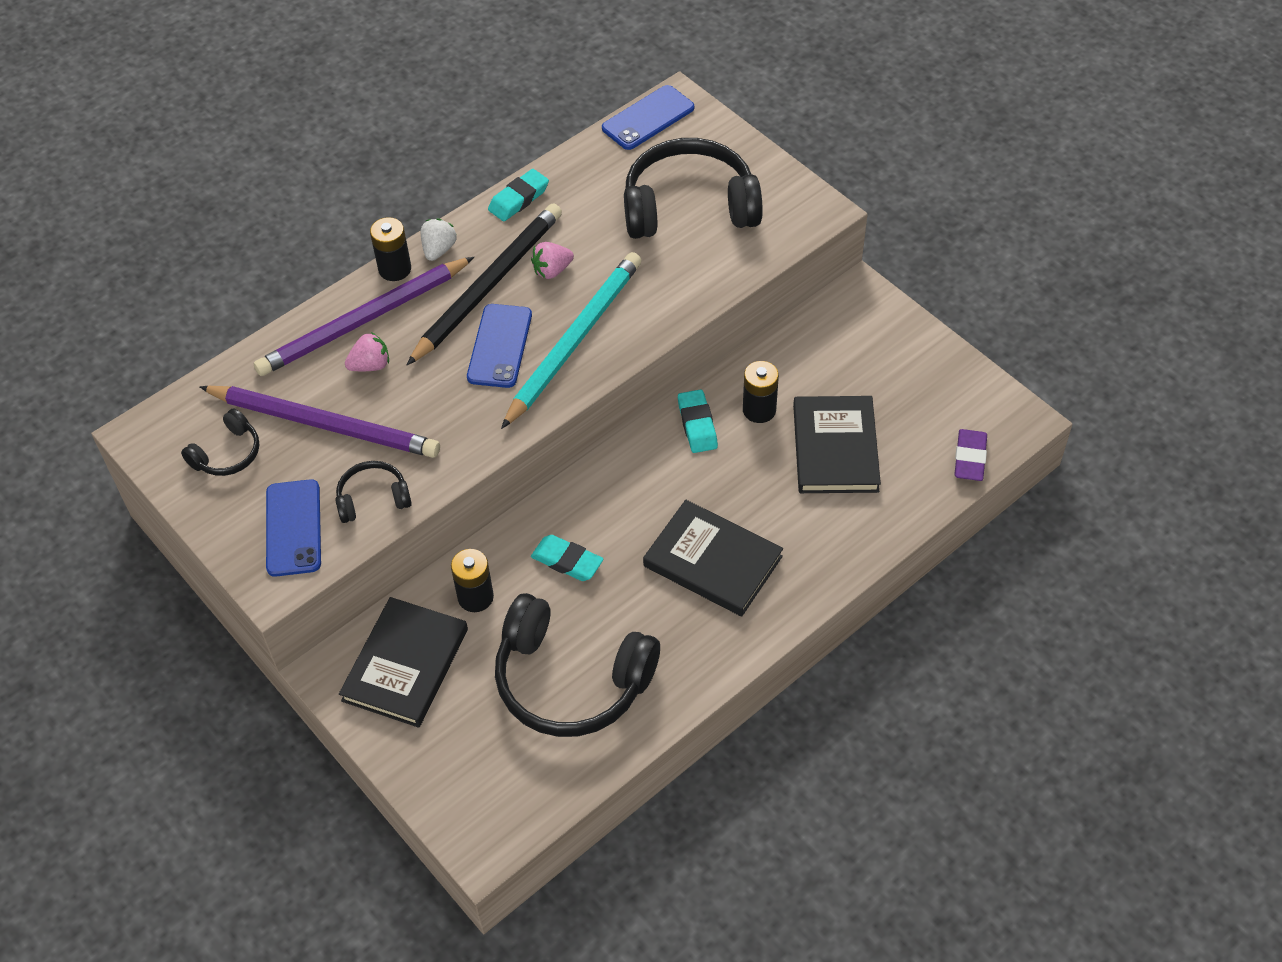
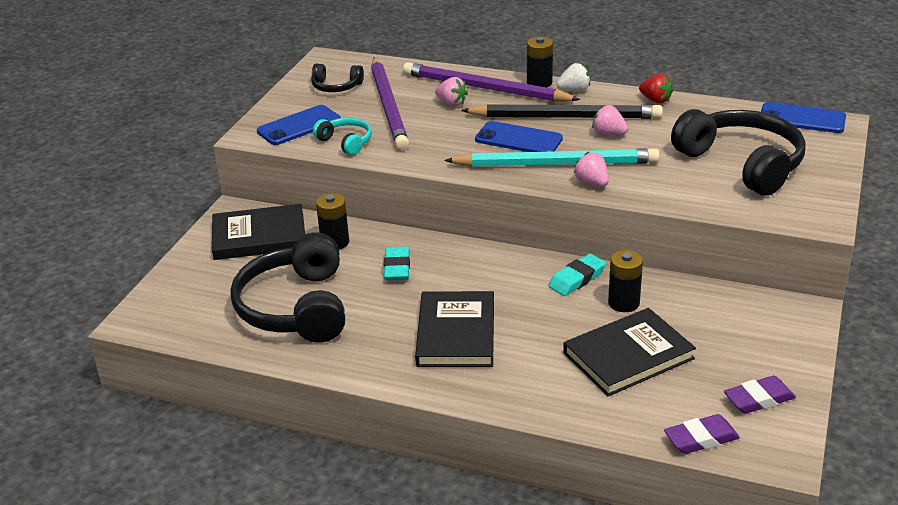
camera: 60 degrees right, 20 degrees down
black headphones [336,461,412,523] -> turquoise headphones [313,118,372,155]
blue phone [467,304,532,388] -> blue phone turned 45 degrees clockwise [475,121,563,152]
turquoise eraser [488,169,549,221] -> red strawberry [639,74,673,104]
none -> pink strawberry [574,152,609,187]
none -> purple eraser [724,376,796,414]

